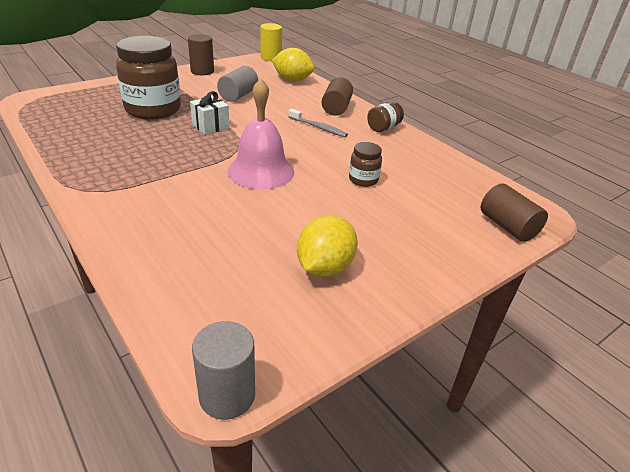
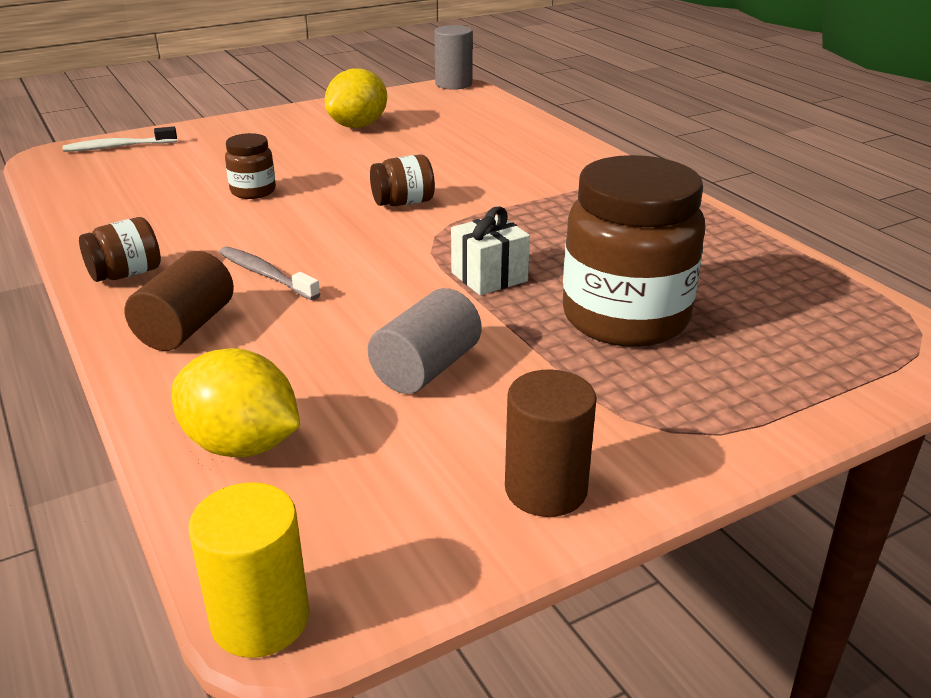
camera: 170 degrees left, 5 degrees down
pink bell [228,78,294,190] -> brown jar [370,154,435,206]
brown cylinder [481,184,548,242] -> white toothbrush [63,126,177,152]

